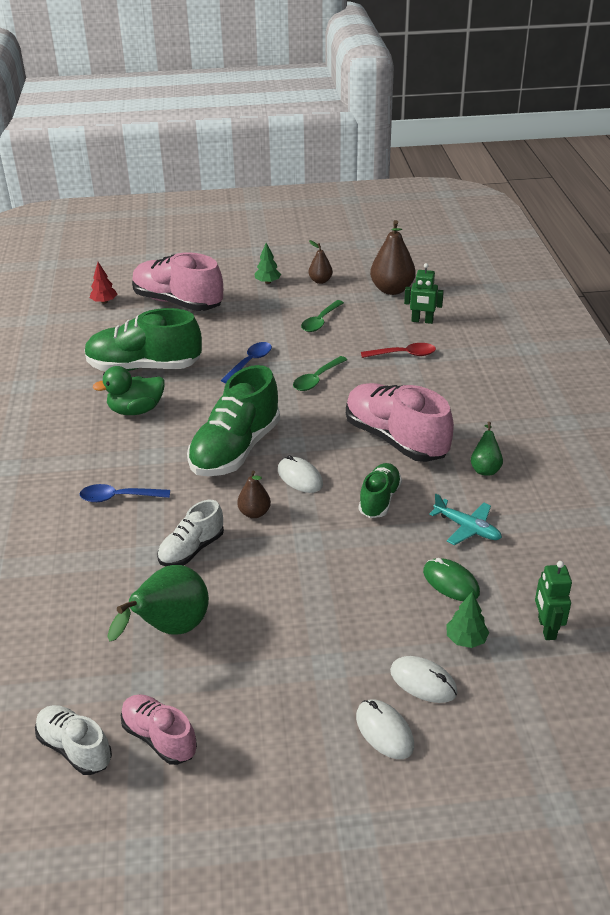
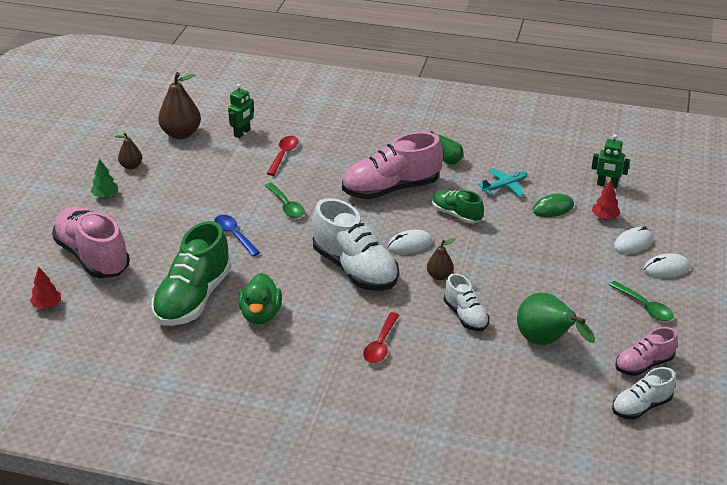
camera: 70 degrees left, 0 degrees up
blue spoon [80,484,170,502] -> red spoon [363,312,399,363]
pink shoe [132,252,223,311] -> pink shoe turned 90 degrees clockwise [52,207,130,278]
green shoe [187,365,280,476] -> white shoe [312,198,399,291]
green spoon [301,300,344,332] -> green spoon moved to [609,281,674,321]
green tree [447,591,489,648] -> red tree [592,180,620,219]

